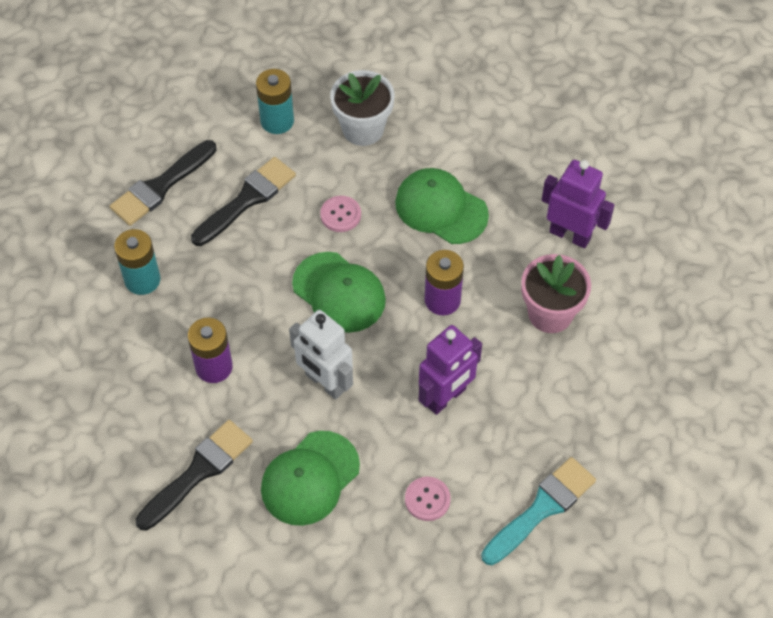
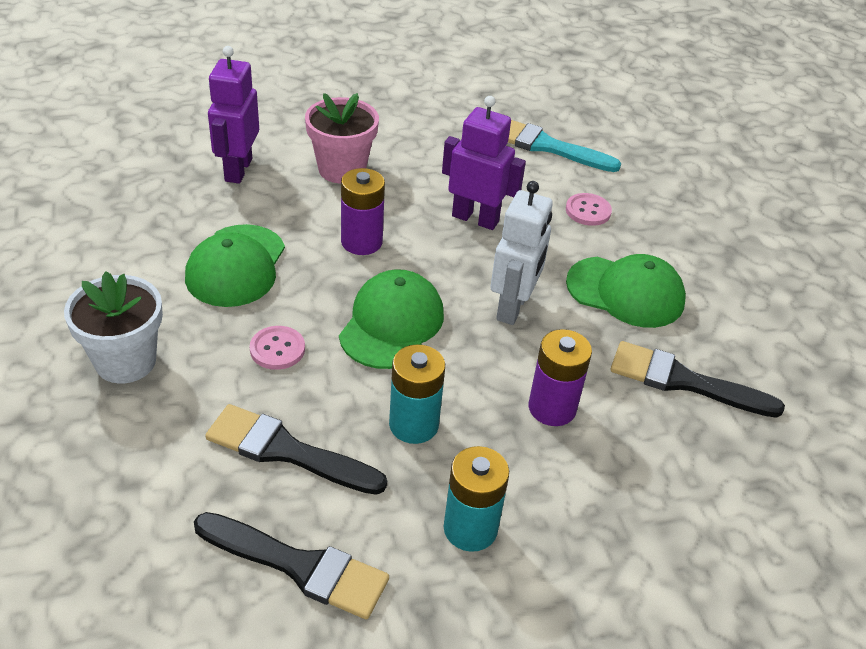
camera: 115 degrees left, 15 degrees down
turquoise battery [256,69,294,134] -> turquoise battery moved to [389,344,445,444]

